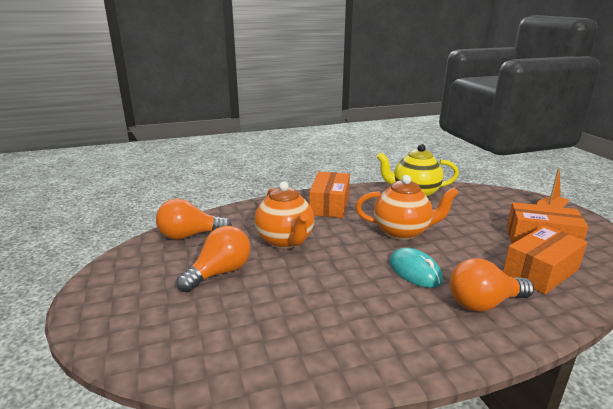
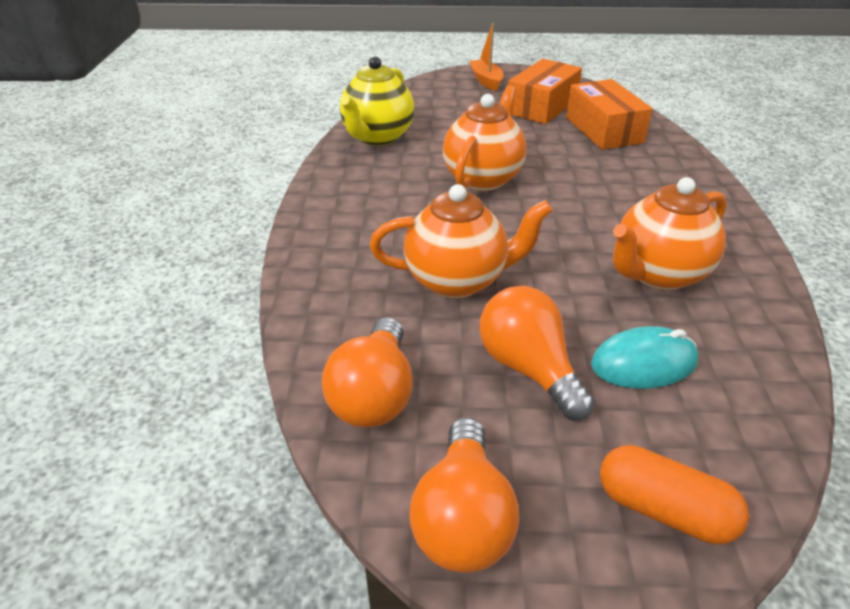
camera: 70 degrees left, 15 degrees up
orange box [309,172,350,218] -> none
turquoise mouse [389,248,443,288] -> turquoise mouse moved to [591,326,699,389]
orange light bulb [450,258,534,312] -> orange light bulb moved to [409,417,519,573]
none -> orange capsule [600,445,749,544]
none -> orange teapot [613,177,727,290]

